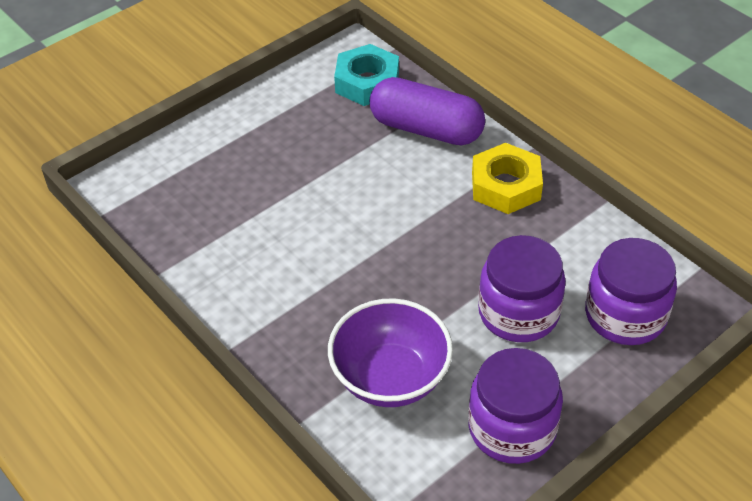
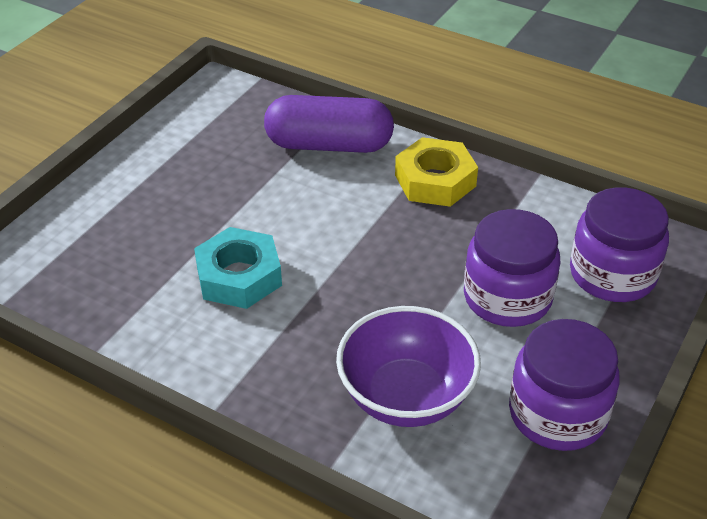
camera: 20 degrees left, 5 degrees down
turquoise nut [334,44,399,106] -> turquoise nut moved to [194,227,282,309]

